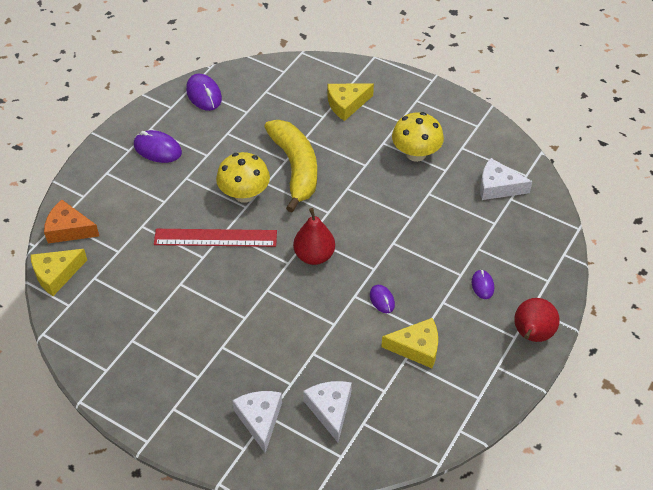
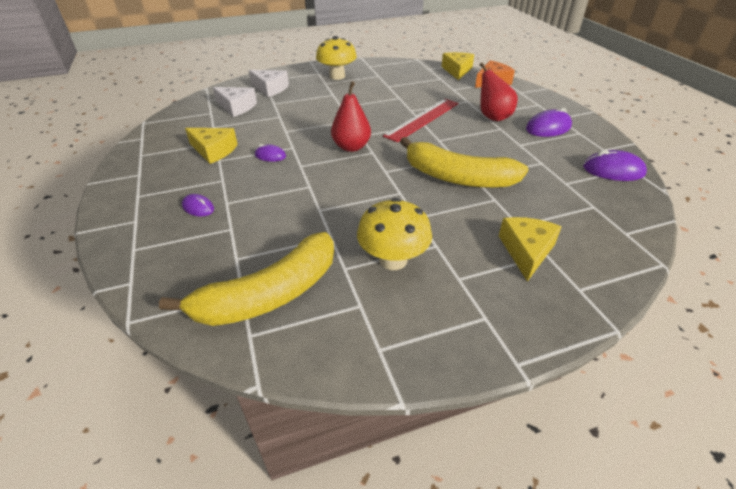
camera: 130 degrees right, 10 degrees down
yellow mushroom [216,152,270,203] -> yellow mushroom moved to [316,36,357,80]
yellow cheese [381,318,438,368] -> yellow cheese turned 105 degrees counterclockwise [185,128,238,164]
white cheese [480,158,533,200] -> yellow banana [159,232,334,326]
red pear [514,298,560,342] -> red pear moved to [480,63,518,121]

